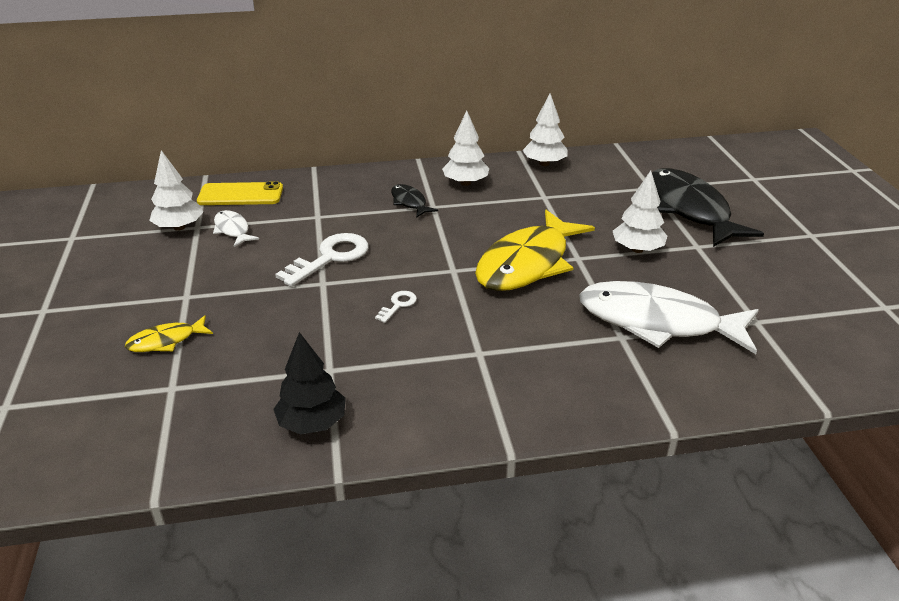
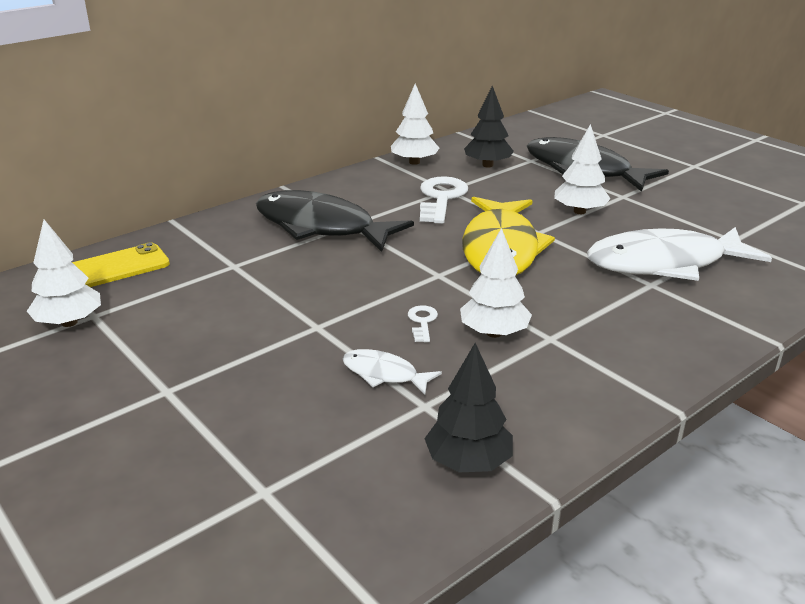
camera: 30 degrees left, 5 degrees down
yellow fish [125,315,213,352] -> none
white fish [213,210,259,247] -> white fish moved to [343,349,442,395]
white key [275,233,369,287] -> white key moved to [420,176,468,224]
black fish [391,184,438,218] -> black fish [256,190,414,252], size x2.18
white tree [442,111,489,186] -> white tree moved to [460,228,532,338]
none -> black tree [464,85,513,167]

